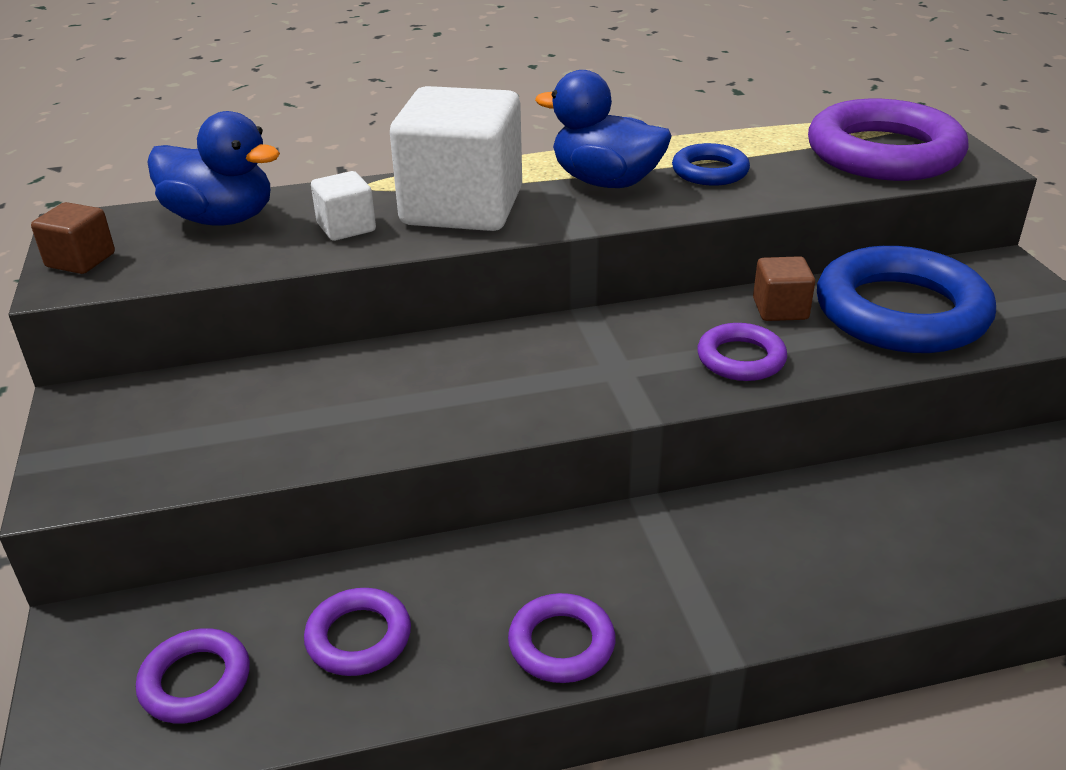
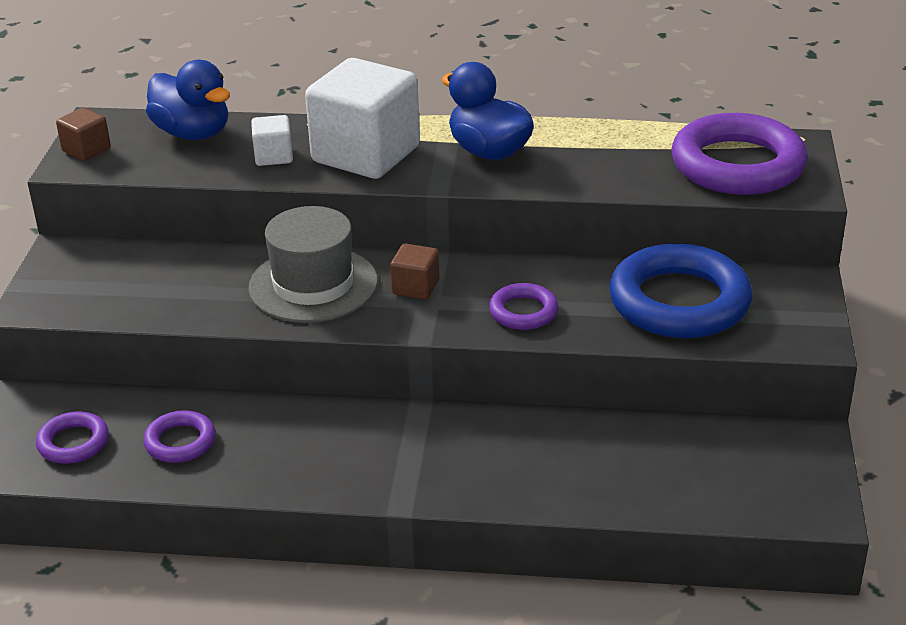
camera: 20 degrees right, 0 degrees up
purple ring [508,593,616,683] -> none
blue ring [672,143,750,186] -> none
brown cube [753,256,815,321] -> brown cube moved to [390,244,440,300]
none -> grey hat [248,206,378,323]

